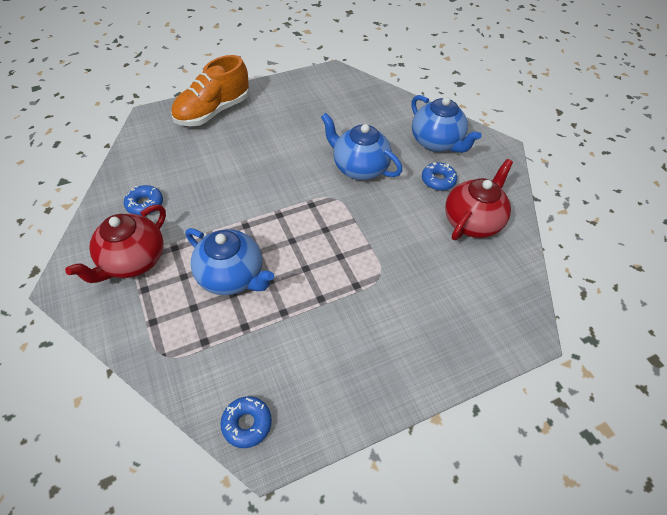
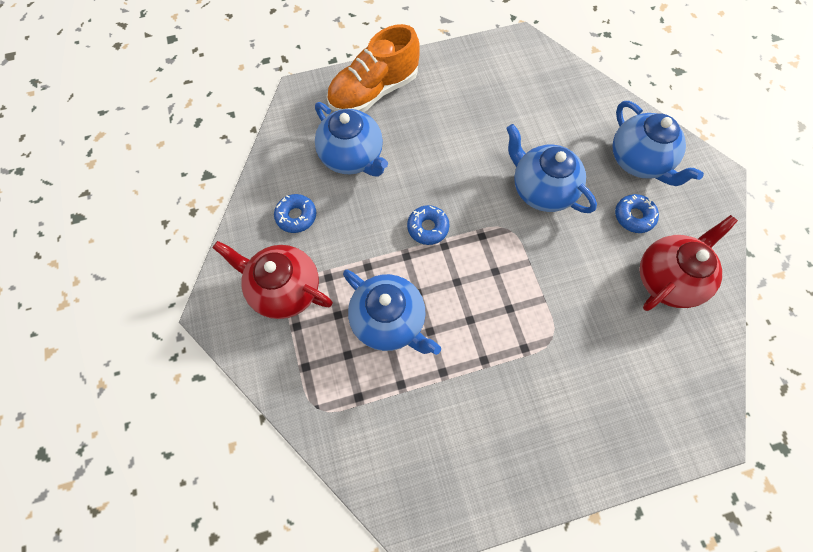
camera: 10 degrees right, 15 degrees up
red teapot [65,205,166,283] -> red teapot turned 75 degrees clockwise [213,241,333,319]
blue donut [221,396,272,448] -> blue donut moved to [407,205,450,245]
none -> blue teapot [315,102,388,176]

